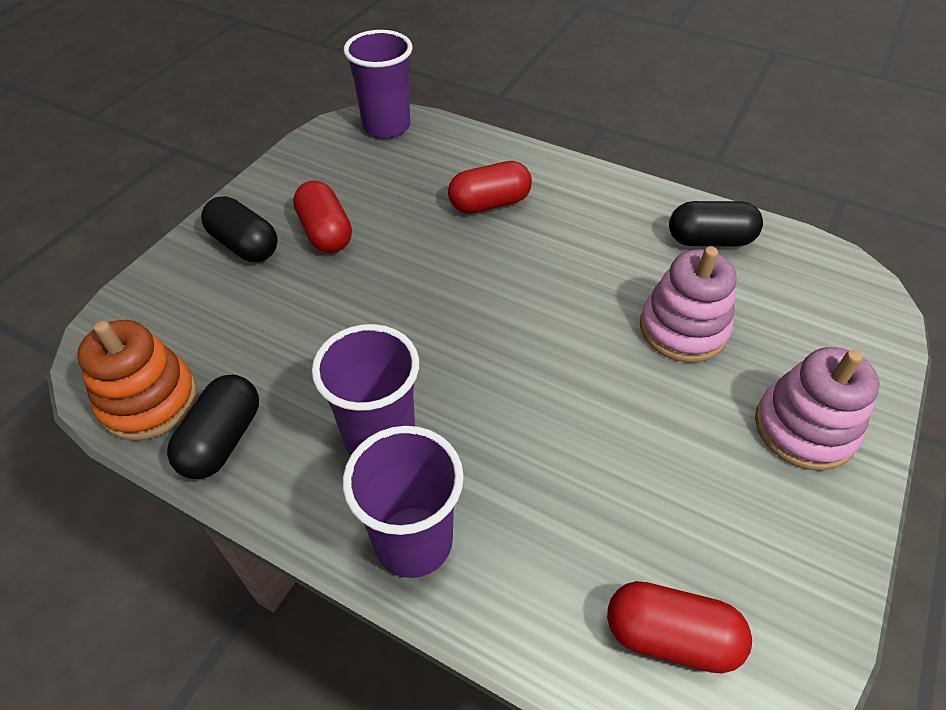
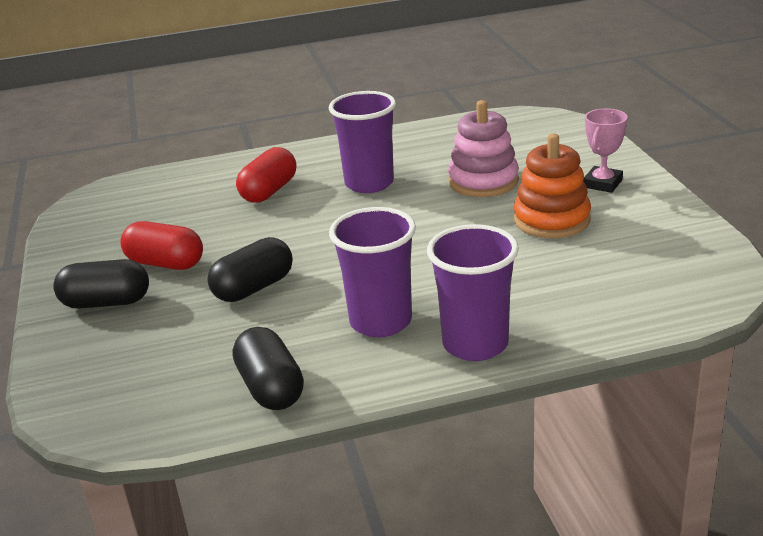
camera: 40 degrees left, 20 degrees down
orange stacking toy [77,320,197,441] -> orange stacking toy moved to [514,133,591,238]
purple cup [344,30,413,138] -> purple cup moved to [329,91,396,193]
red capsule [607,581,752,674] -> none
black capsule [669,201,763,246] -> black capsule moved to [207,237,293,302]
pink stacking toy [755,347,880,471] -> pink trophy [583,108,627,193]

